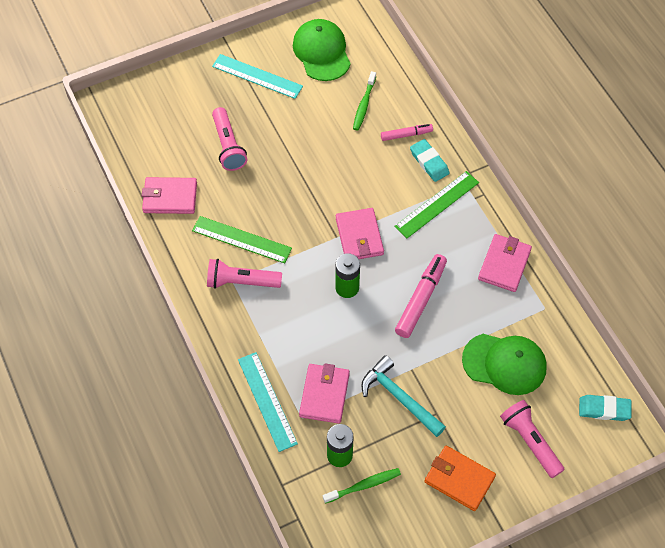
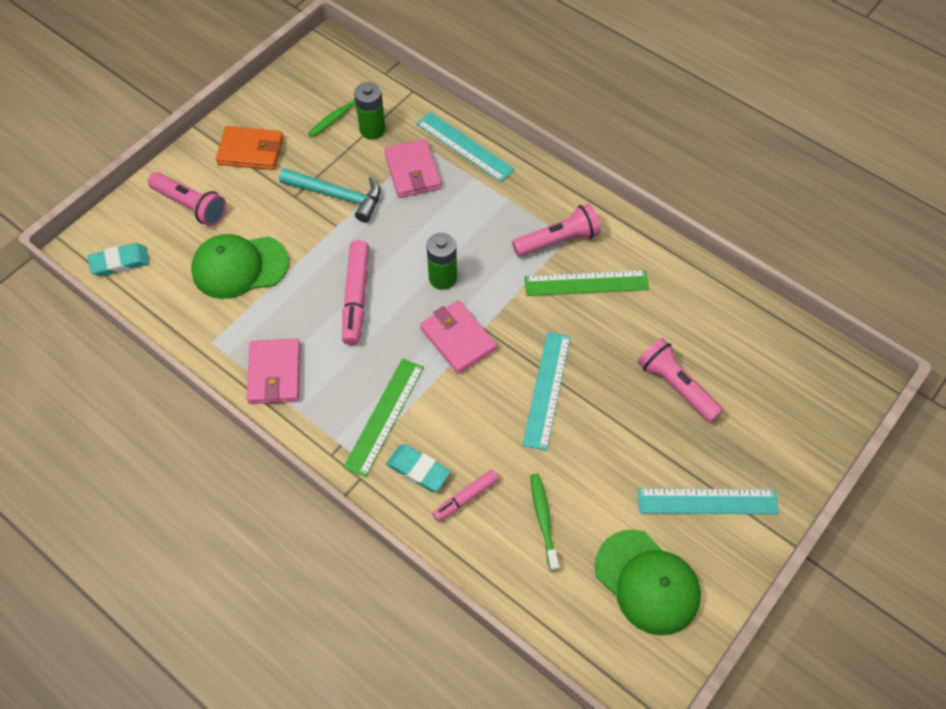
camera: 155 degrees right, 0 degrees up
pink wallet [142,177,197,214] -> none
none -> turquoise ruler [522,332,570,451]

